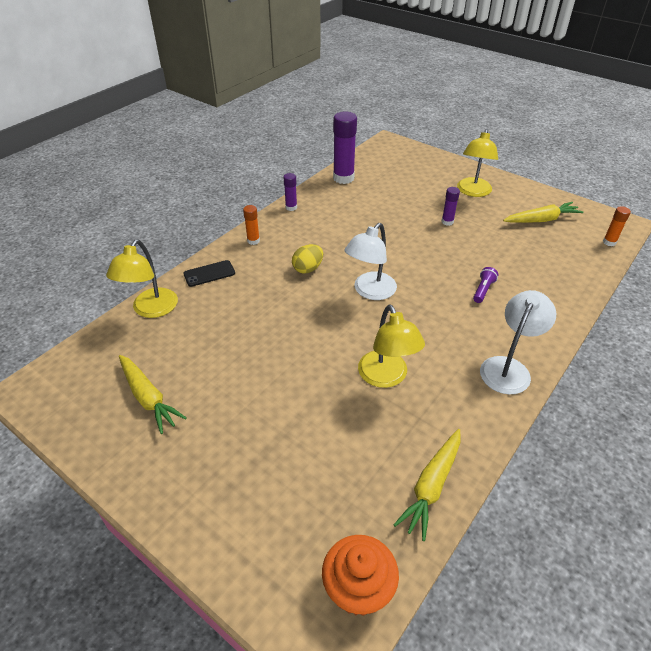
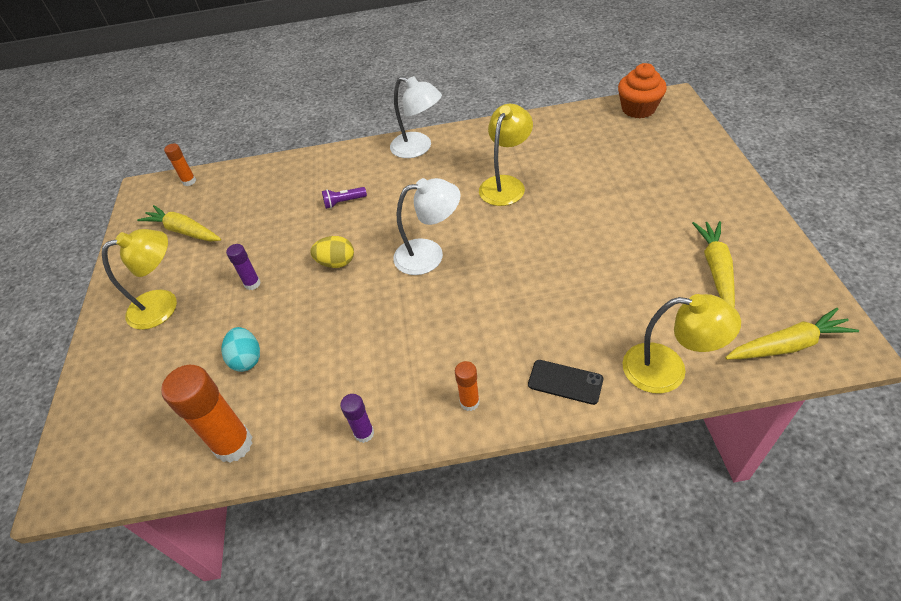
camera: 130 degrees left, 5 degrees up
yellow lamp [106,239,178,318] -> yellow lamp turned 45 degrees clockwise [622,294,741,394]
yellow egg [292,244,323,274] -> yellow egg moved to [310,236,354,268]
purple glue stick [333,112,357,184] -> orange glue stick [161,365,253,463]
yellow carrot [394,429,461,541] -> yellow carrot moved to [725,308,859,360]
white lamp [480,290,556,395] -> white lamp turned 135 degrees counterclockwise [390,76,442,158]
none -> turquoise egg [221,327,260,372]

